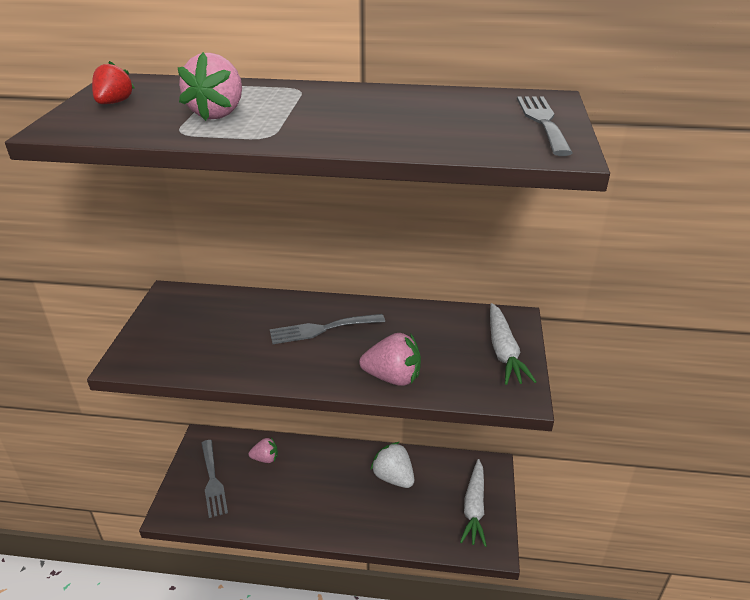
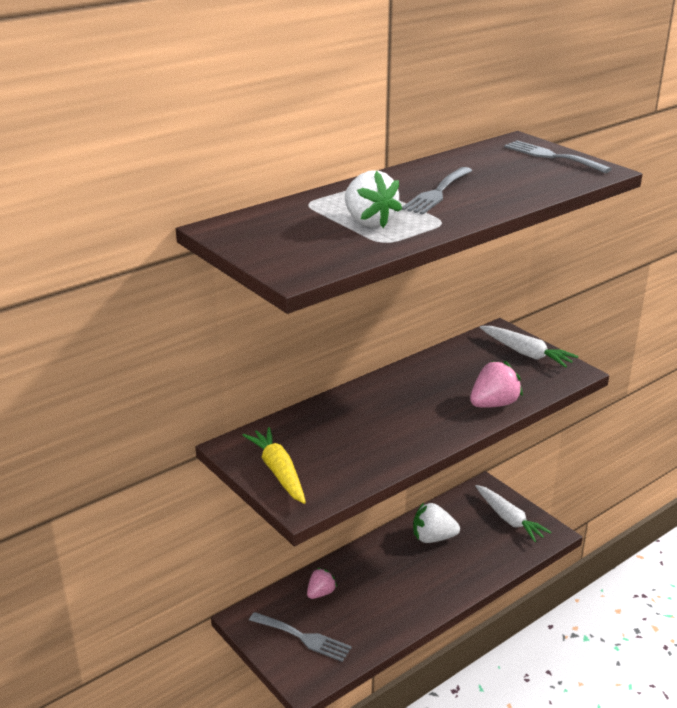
camera: 45 degrees left, 5 degrees down
red strawberry [92,61,135,104] -> none
pink strawberry [178,52,242,121] -> white strawberry [345,170,402,228]
grey fork [270,314,385,344] -> grey fork moved to [401,167,472,214]
none -> yellow carrot [243,427,306,504]

